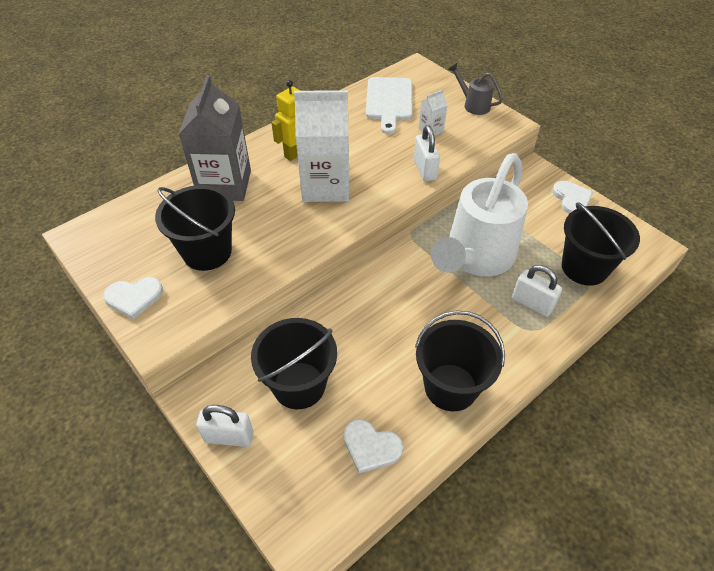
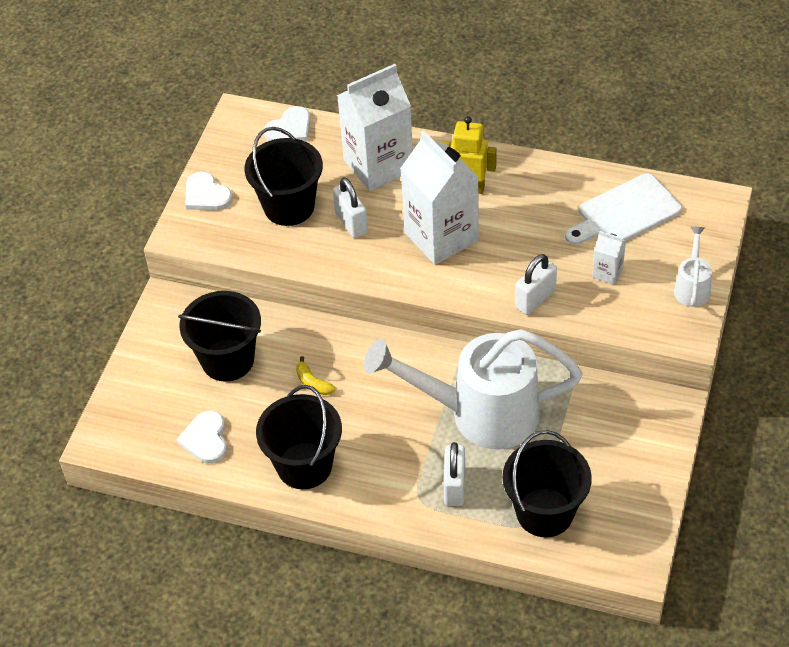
camera: 60 degrees right, 0 degrees up
grey carton [179,75,251,201] -> white carton [337,64,413,191]
white padlock [196,405,253,447] -> white padlock moved to [333,177,368,238]
grey watering can [448,63,503,115] -> white watering can [674,226,712,307]
white heart [552,181,593,214] -> white heart moved to [264,106,310,141]
none -> yellow banana [296,356,336,395]

